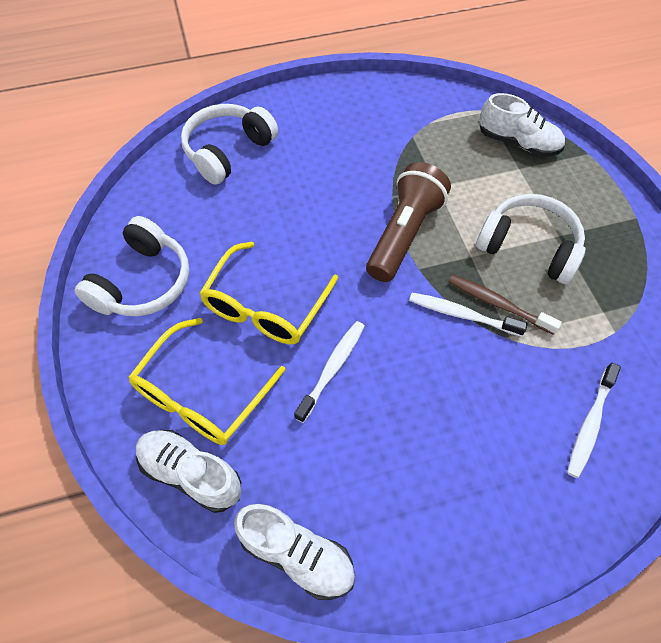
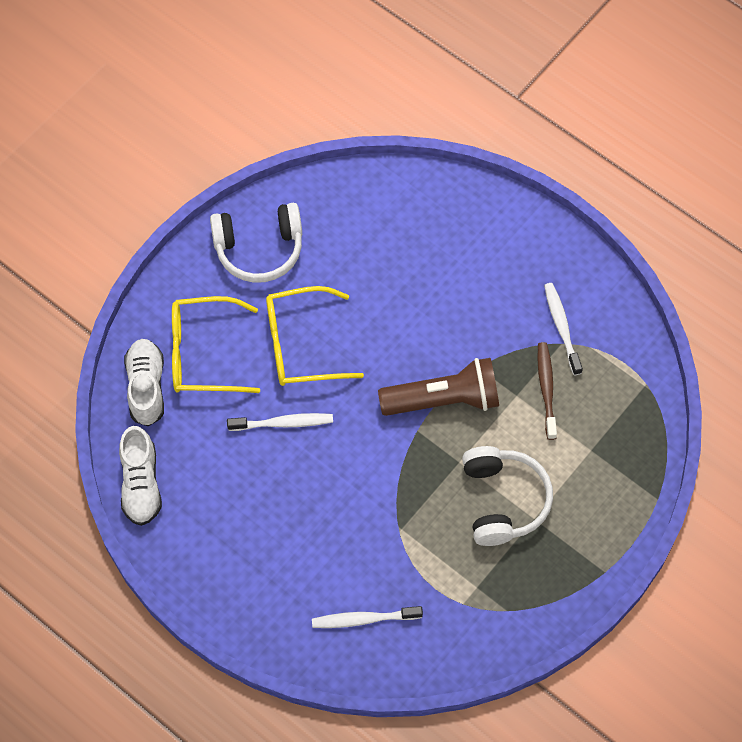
camera: 55 degrees right, 5 degrees up
white headphones [181,104,278,185] -> none
white toothbrush [409,293,528,337] -> white toothbrush moved to [544,283,583,375]
brown toothbrush [449,275,562,335] -> brown toothbrush moved to [537,342,557,440]
white shoe [479,93,565,156] -> none

